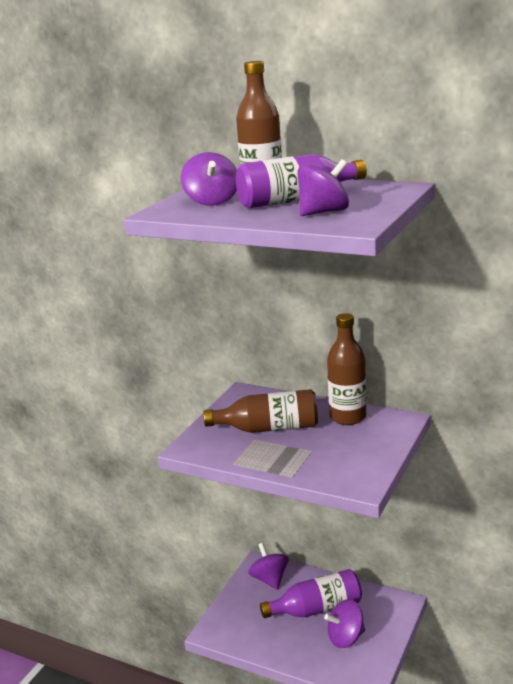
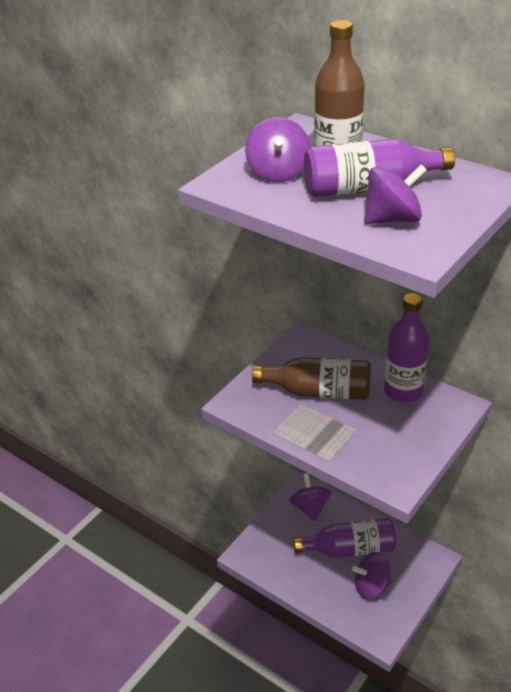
camera: 10 degrees right, 15 degrees up
brown bottle [327,313,366,425] -> purple bottle [384,293,430,402]

